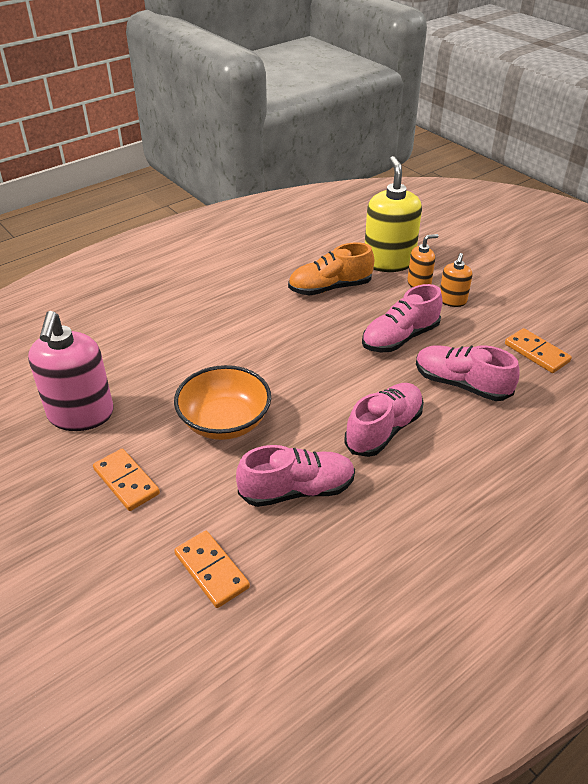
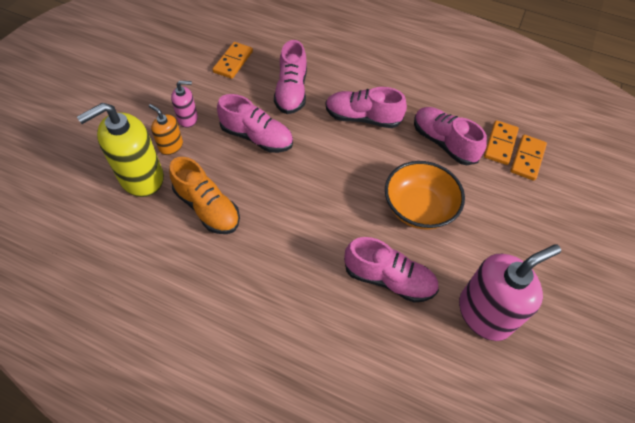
camera: 120 degrees left, 15 degrees up
orange domino [93,449,160,511] -> orange domino moved to [484,120,519,165]
orange soap dispenser [440,253,472,307] -> pink soap dispenser [171,81,198,128]
none -> pink shoe [344,237,439,303]

